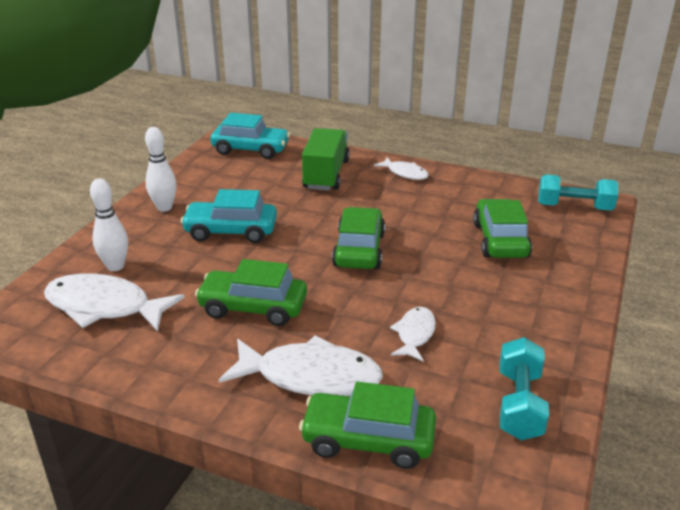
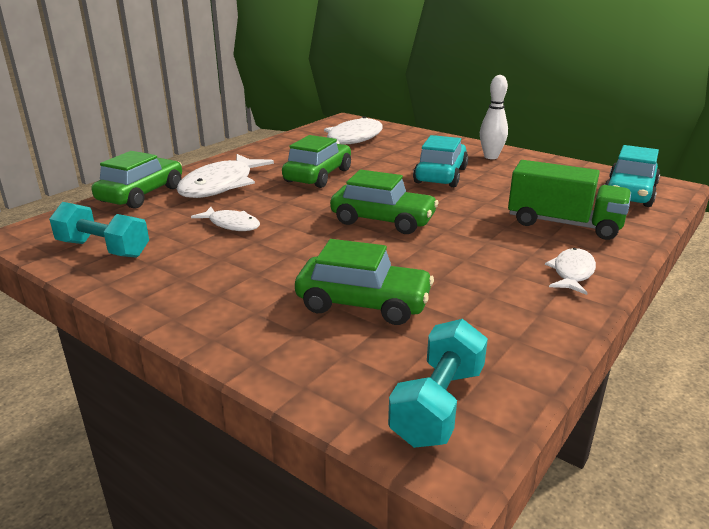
camera: 105 degrees right, 5 degrees down
white bowling pin [90,178,128,271] -> none
white fish [374,157,429,180] -> white fish turned 150 degrees clockwise [545,248,596,295]

